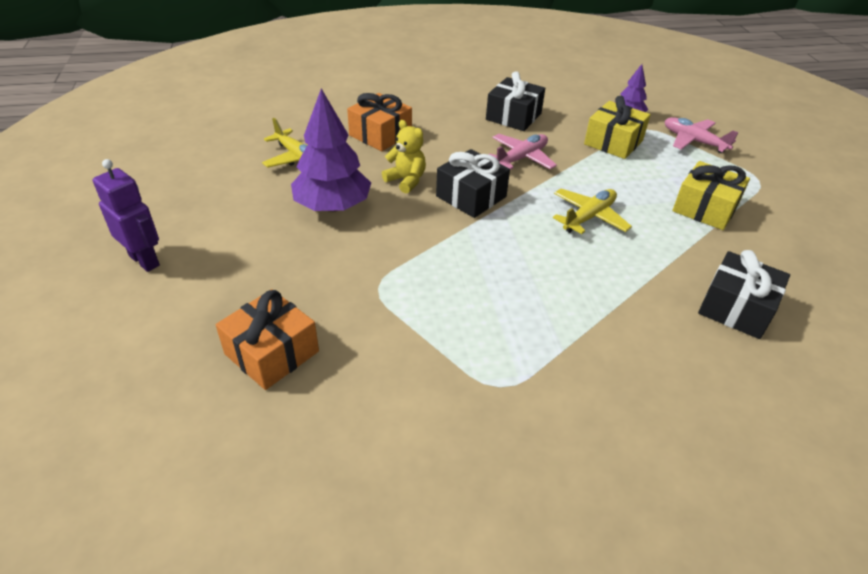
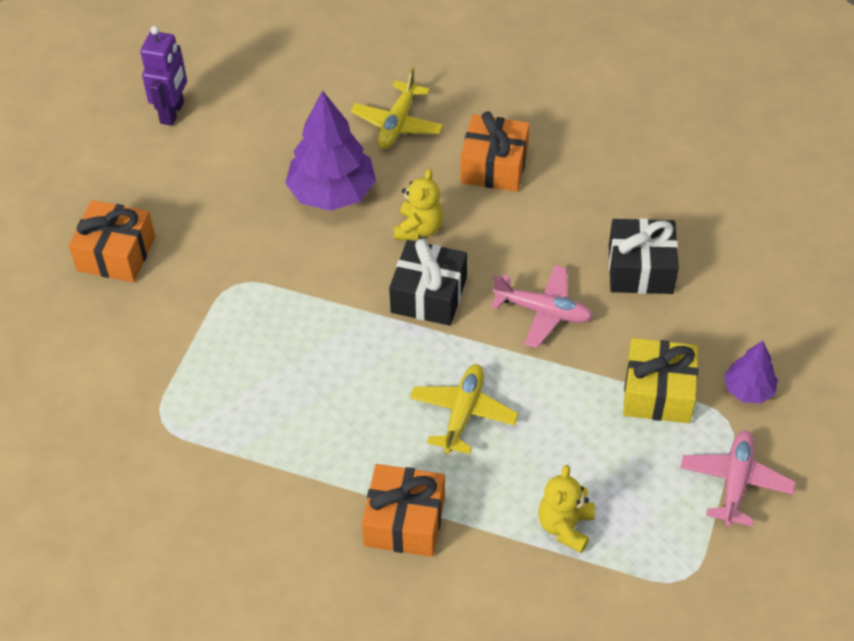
camera: 65 degrees right, 10 degrees up
yellow plane [553,188,632,234] -> yellow plane turned 90 degrees counterclockwise [410,364,519,454]
yellow gift [672,161,750,230] -> yellow teddy bear [538,465,595,553]
black gift [698,250,790,339] -> none
none -> orange gift [362,464,445,557]

